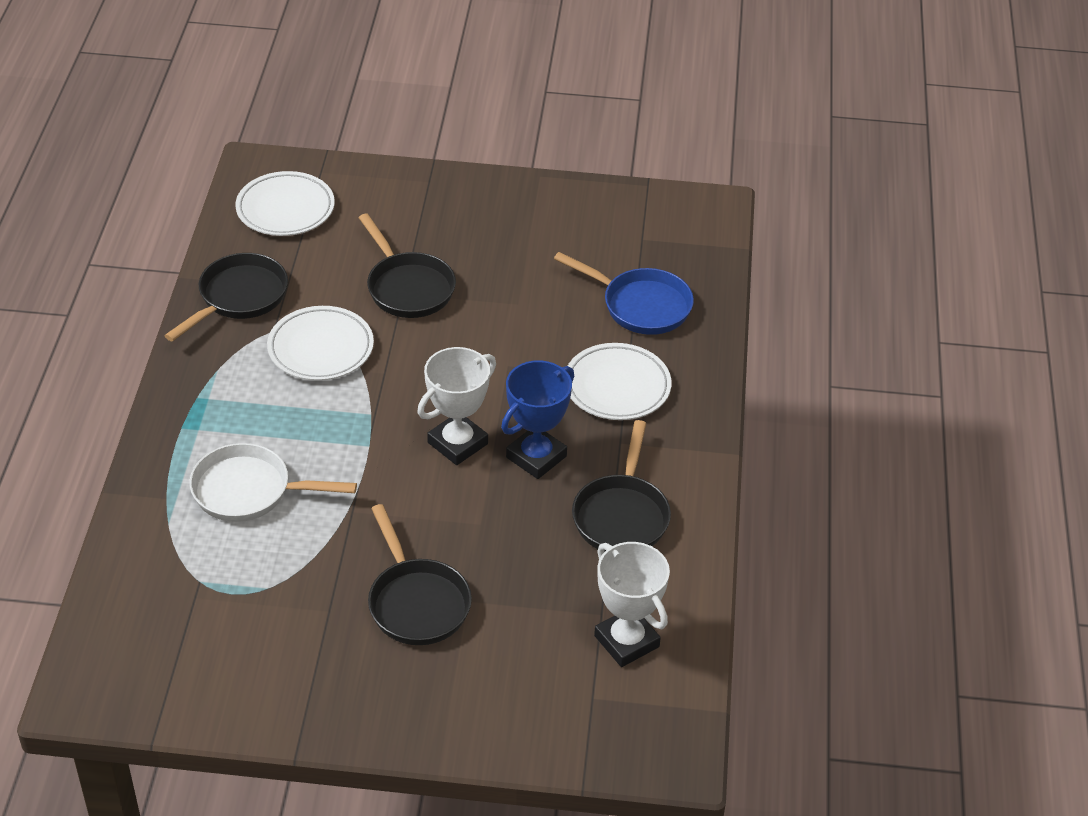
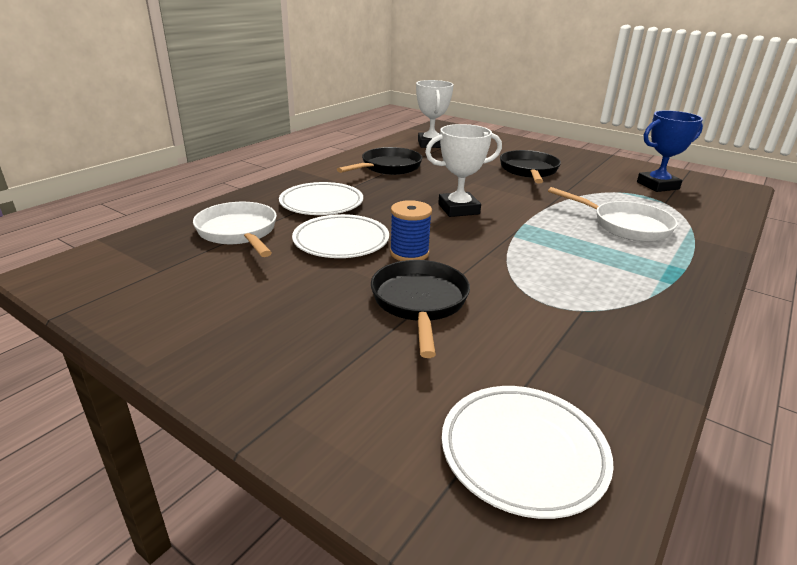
camera: 150 degrees left, 15 degrees down
black pan [165,253,288,342] -> none
white plate [267,306,374,381] -> white plate moved to [292,214,389,258]
blue trophy [501,360,574,479] -> blue trophy moved to [637,110,703,192]
blue pan [554,252,694,335] -> white pan [193,202,277,257]
none -> blue spool [390,200,432,261]

